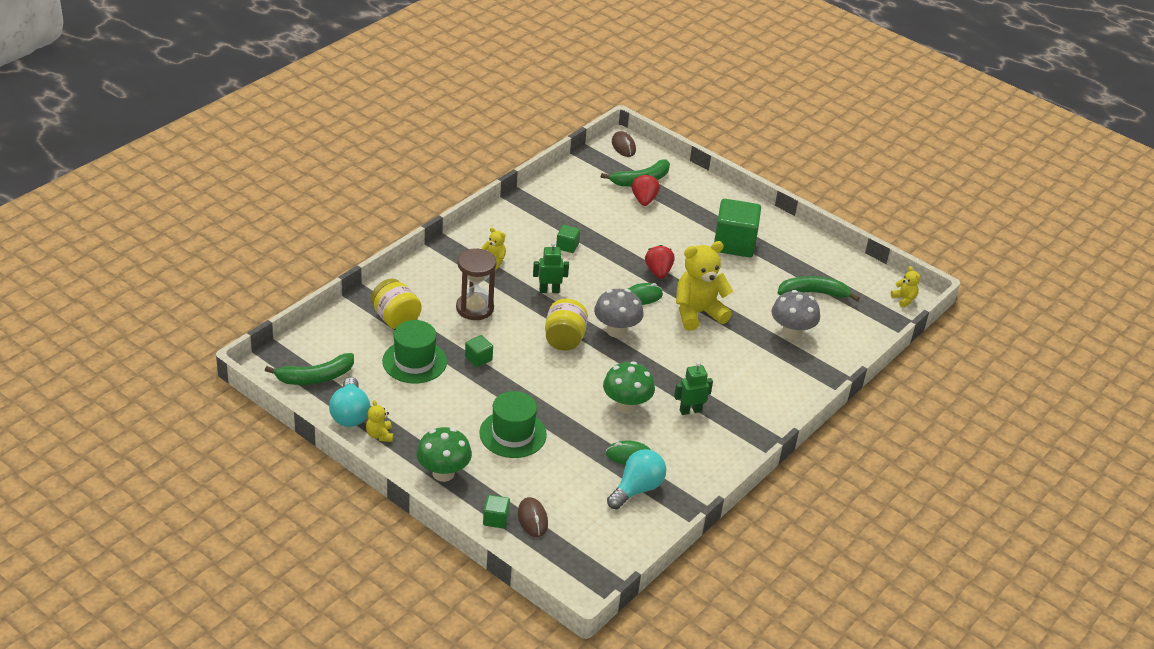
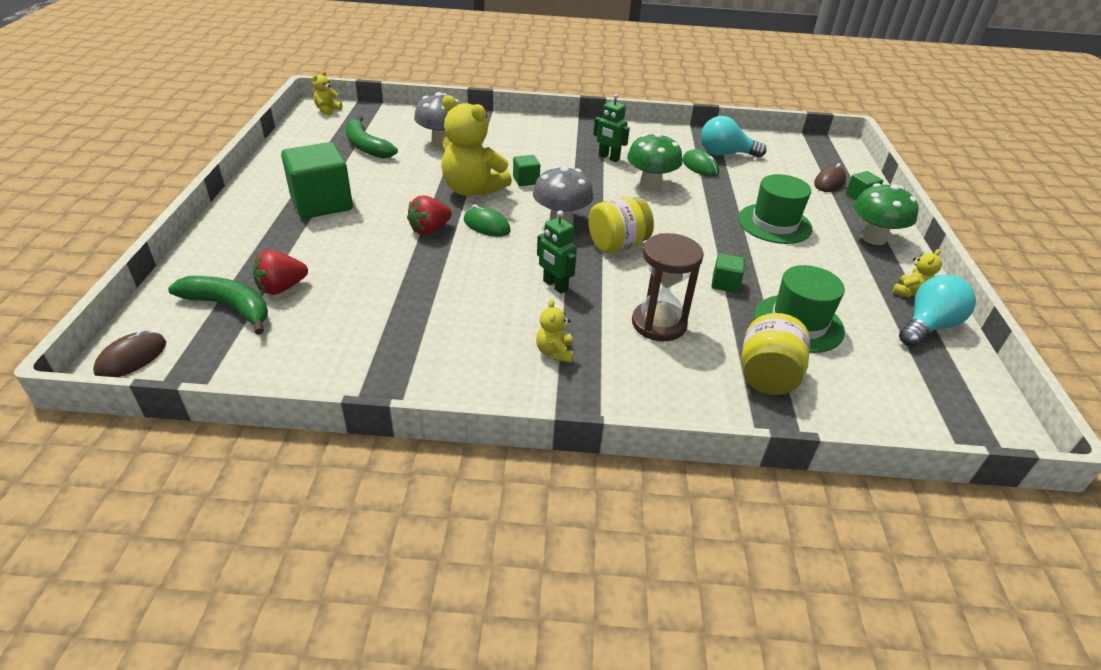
camera: 125 degrees left, 0 degrees up
green banana [265,353,354,385] -> none
green cube [556,225,580,253] -> green cube moved to [513,155,540,186]

